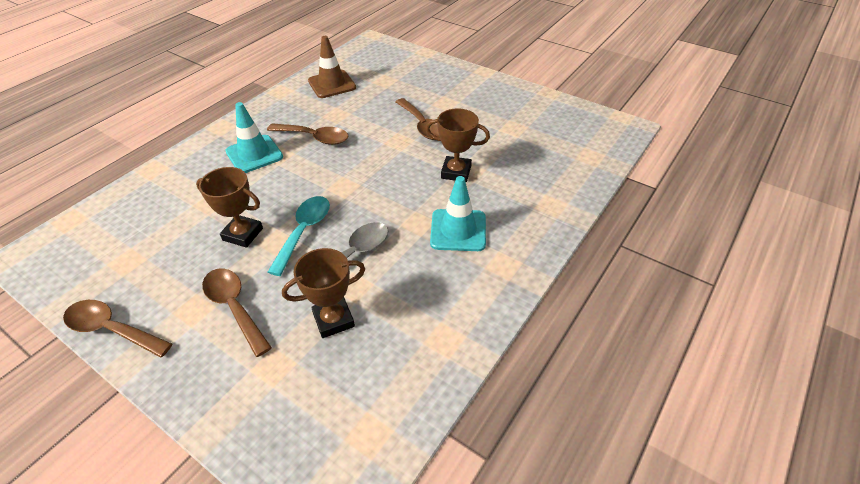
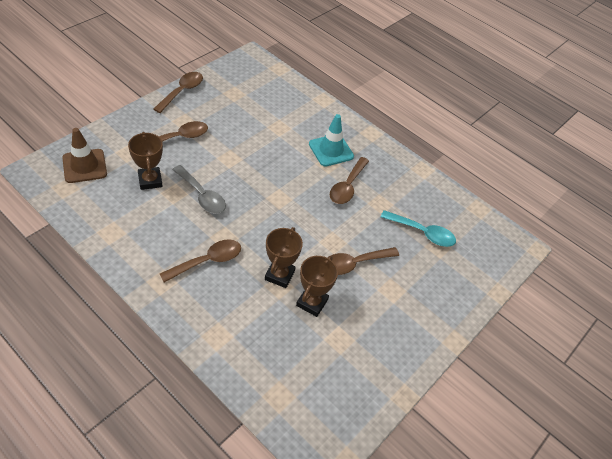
camera: 90 degrees right, 5 degrees up
brown trophy [196,167,263,248] -> brown trophy moved to [296,256,338,317]
turquoise spoon [268,196,330,276] -> turquoise spoon moved to [381,210,456,247]
brown traffic cone [308,36,356,98] -> brown traffic cone moved to [62,128,107,183]
turquoise traffic cone [430,176,486,251] -> brown spoon [160,239,241,282]

